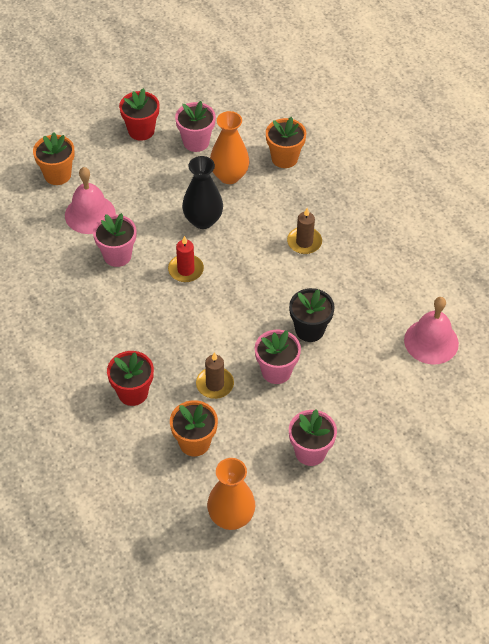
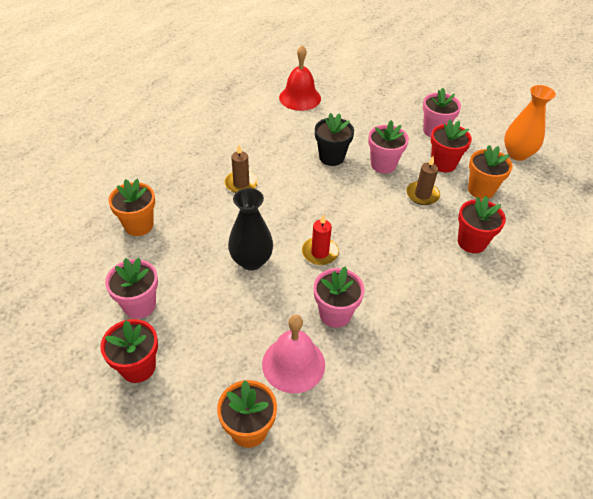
camera: 115 degrees left, 5 degrees down
orange vase [210,111,249,184] -> none
pink bell [404,297,459,364] -> red bell [279,45,321,111]
none -> red flower pot [431,119,472,172]

